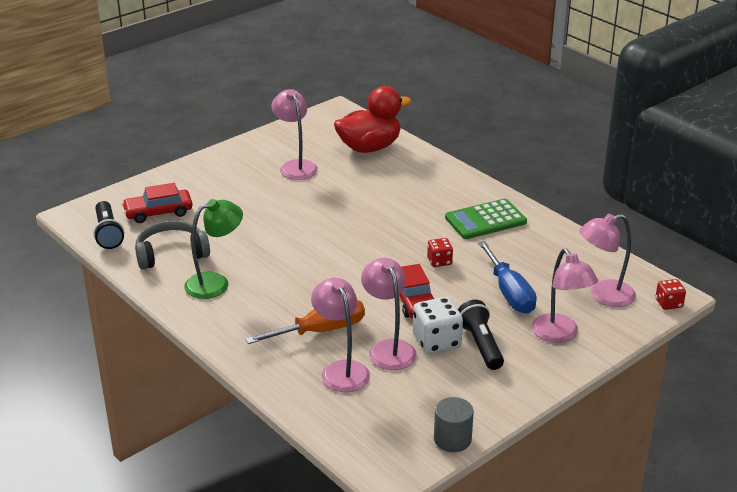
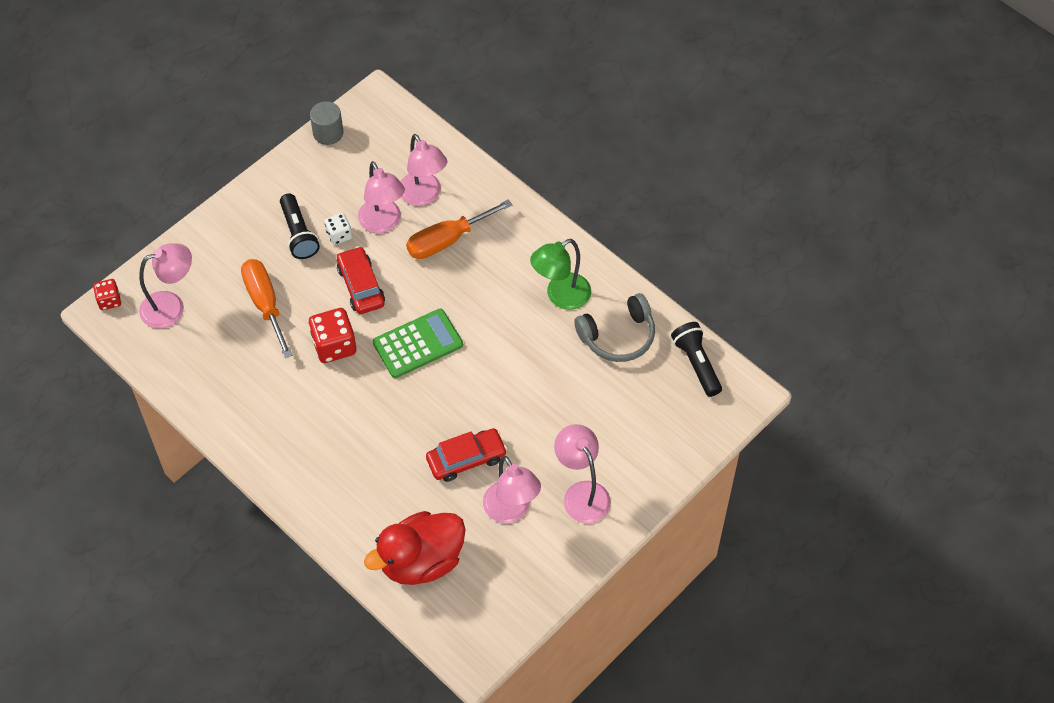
camera: 175 degrees right, 25 degrees up
red car [122,183,193,223] -> red car moved to [426,428,507,482]
white dice [413,297,463,354] -> white dice [324,213,352,245], size x0.58
red dice [427,238,453,267] -> red dice [309,308,356,363], size x1.71
green calculator [445,199,527,239] -> green calculator moved to [373,309,463,378]
blue screwdriver [478,241,537,314] -> orange screwdriver [241,259,293,358]
pink lamp [532,248,598,343] -> pink lamp moved to [554,424,611,523]

